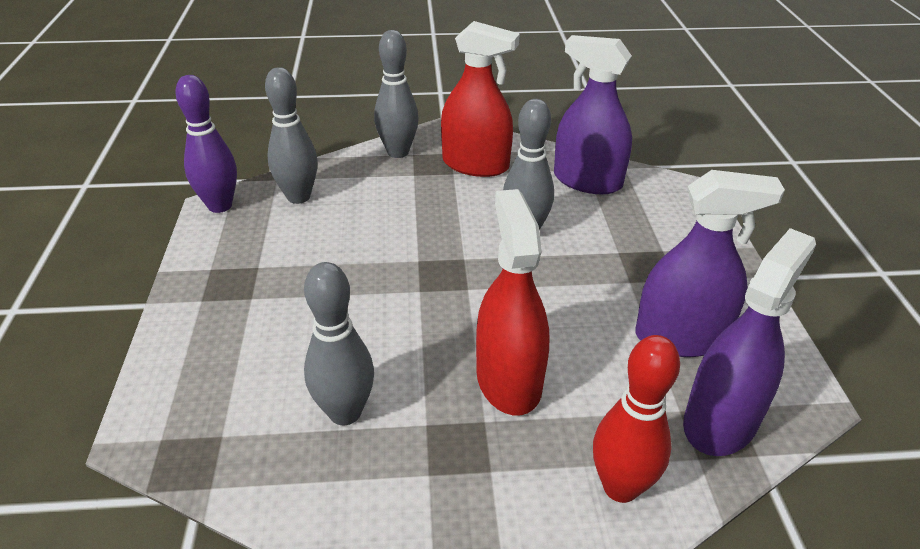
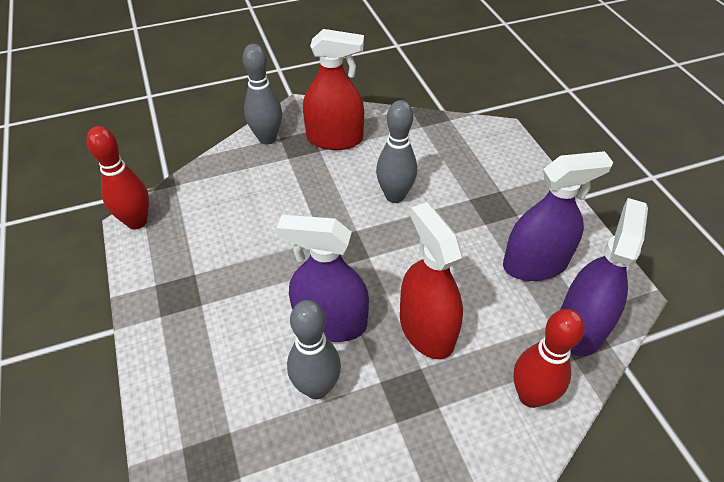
camera: 15 degrees left, 10 degrees up
purple bowling pin [175,75,237,213] -> red bowling pin [87,126,149,229]
grey bowling pin [265,67,318,204] -> none
purple spray bottle [554,35,632,194] -> purple spray bottle moved to [276,215,369,342]

